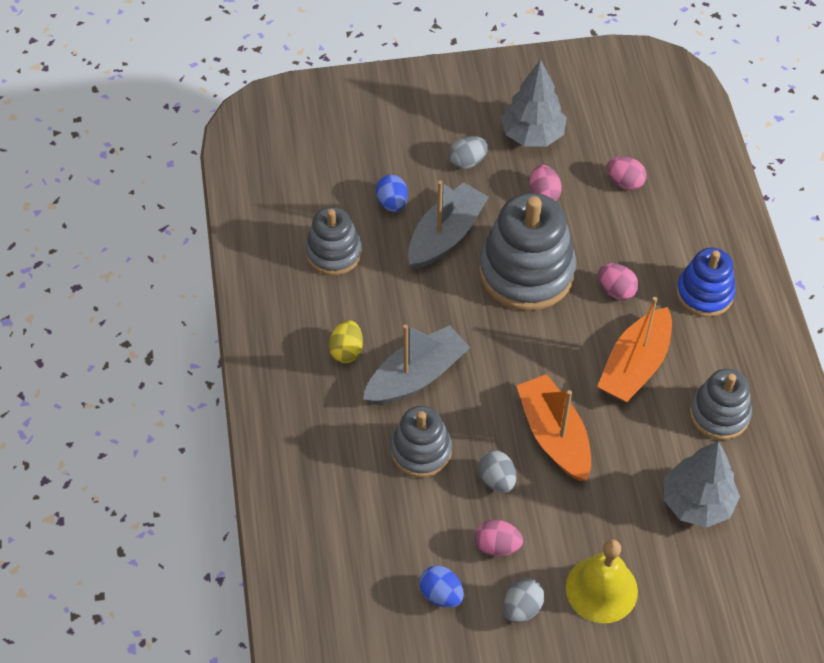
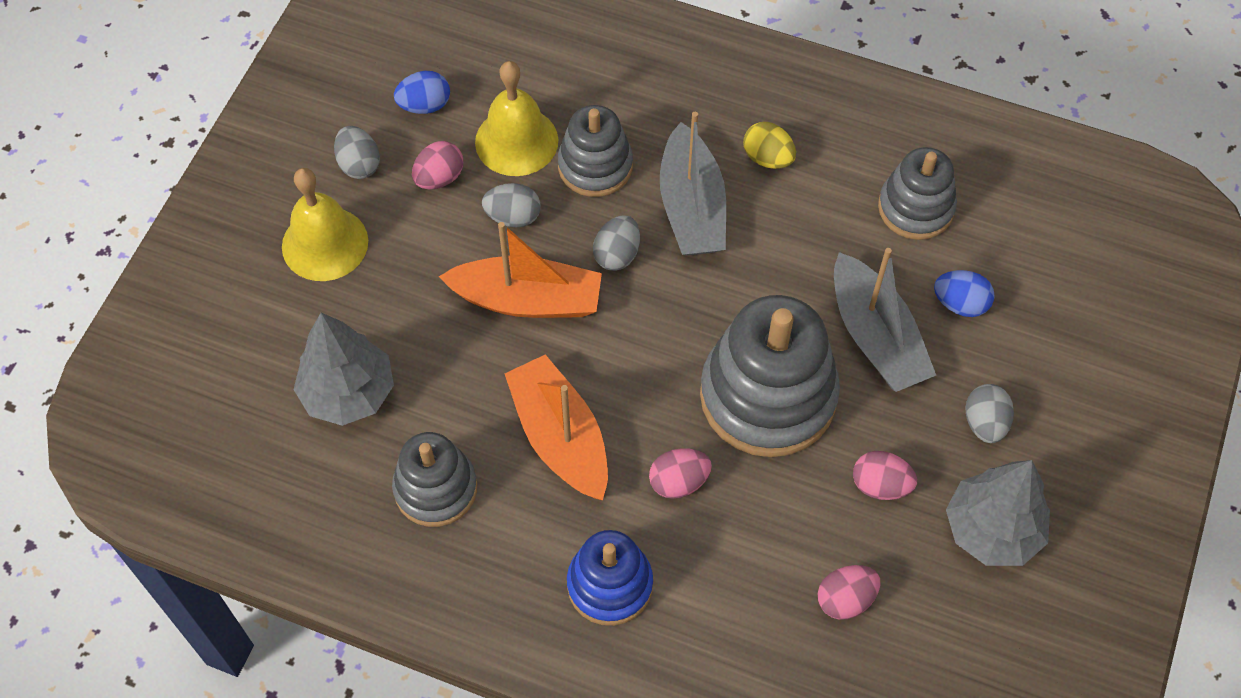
camera: 120 degrees right, 5 degrees up
none -> yellow bell [475,61,558,176]
none -> grey egg [593,215,640,271]

